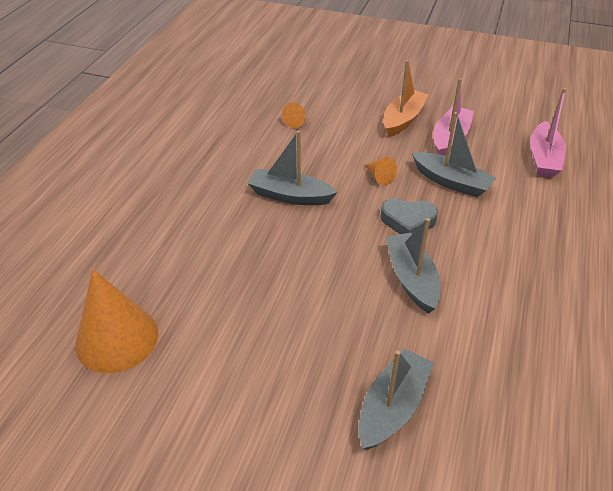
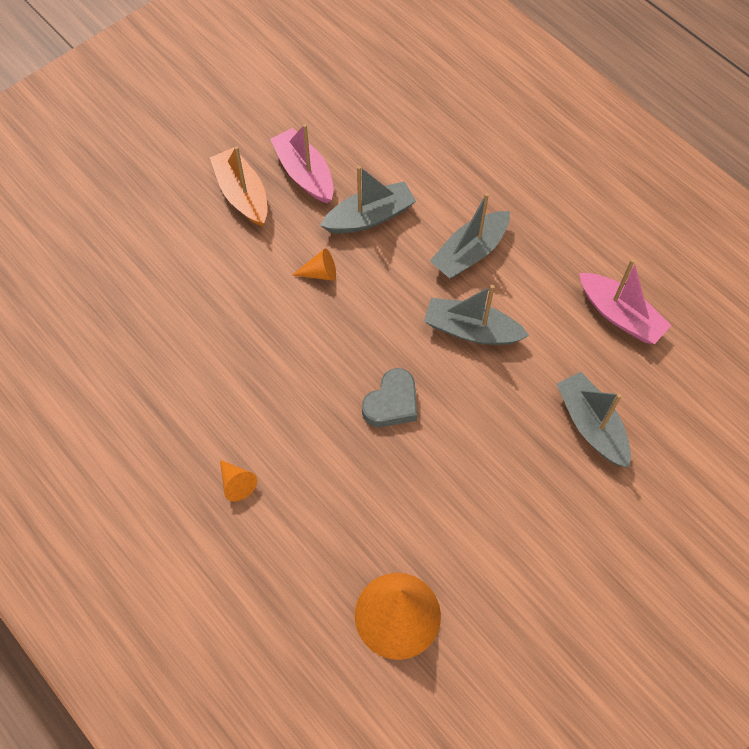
camera: 60 degrees left, 20 degrees up
grey boat [247,130,338,205] -> grey boat moved to [430,193,510,279]
orange cone [282,102,306,128] -> orange cone moved to [220,460,257,502]
grey heart [380,198,438,234] -> grey heart moved to [362,368,417,427]
pink boat [530,88,566,178] -> pink boat moved to [579,259,671,344]

